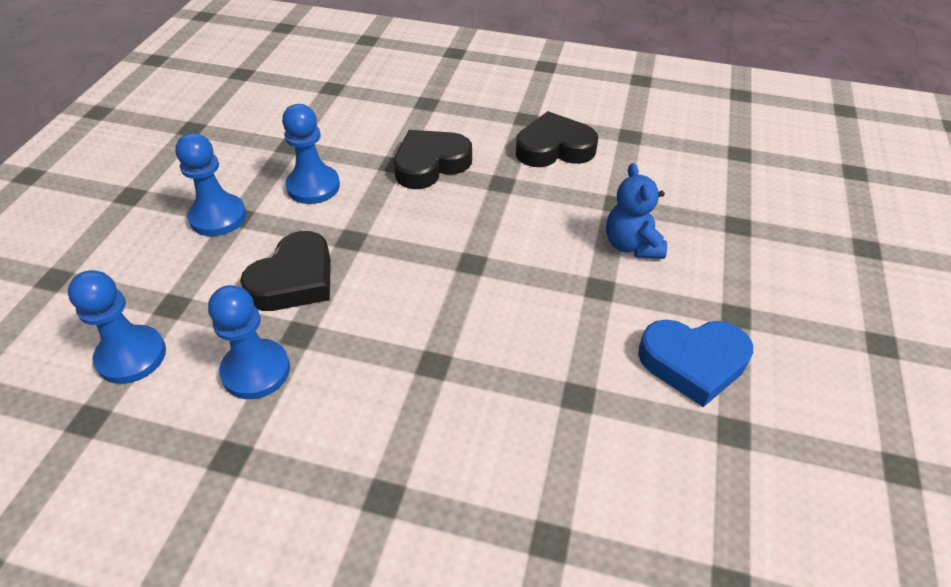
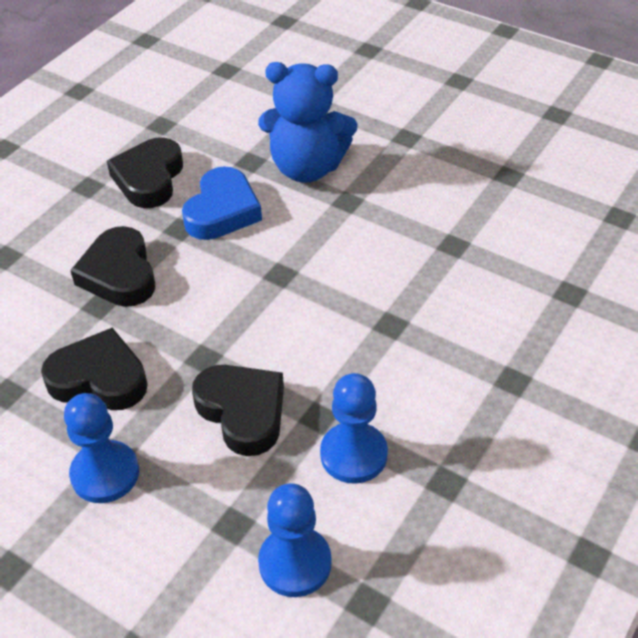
camera: 70 degrees left, 0 degrees up
blue pawn [282,104,340,204] -> black heart [41,328,148,410]
blue teddy bear [606,163,667,259] -> blue teddy bear [258,62,357,183], size x1.58
blue heart [638,319,753,407] -> blue heart moved to [182,166,262,240]

